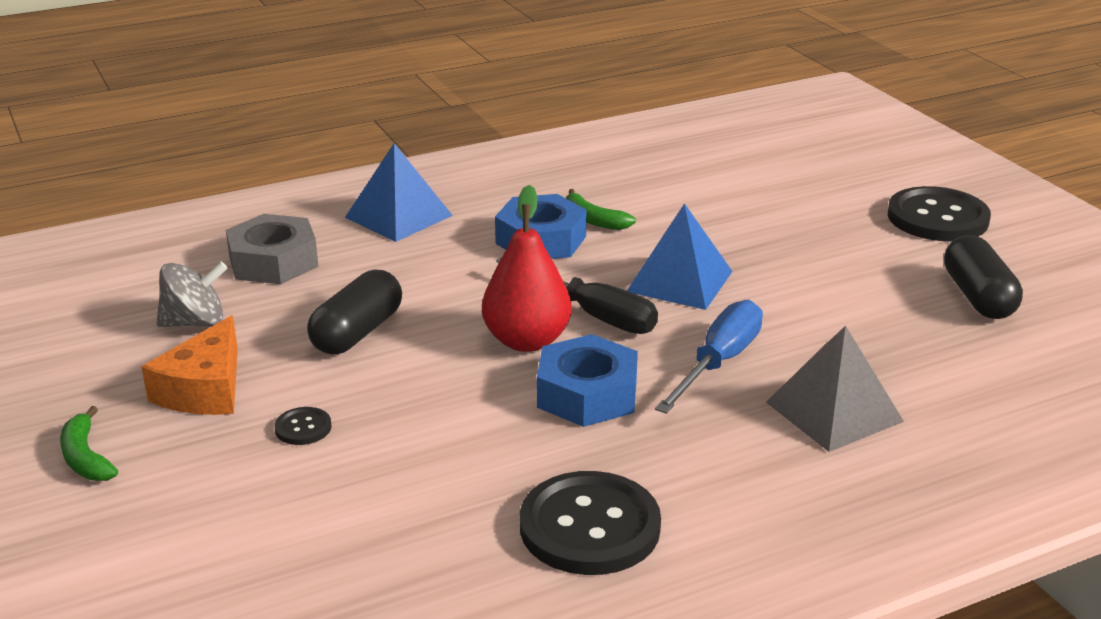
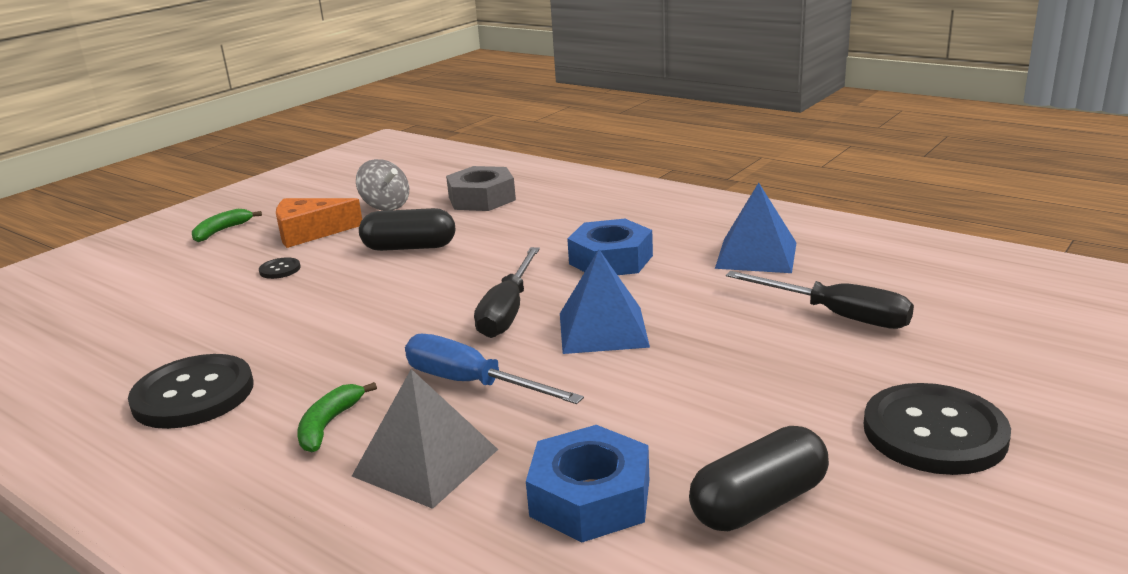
camera: 65 degrees right, 5 degrees down
blue pyramid [345,143,453,242] -> blue pyramid moved to [715,183,797,273]
red pear [482,185,572,352] -> none
blue nut [537,334,638,427] -> blue nut moved to [526,425,649,542]
green banana [566,189,636,230] -> green banana moved to [297,382,377,452]
blue screwdriver [655,300,763,414] -> blue screwdriver turned 150 degrees counterclockwise [405,334,584,404]
none -> black screwdriver [726,271,914,329]

